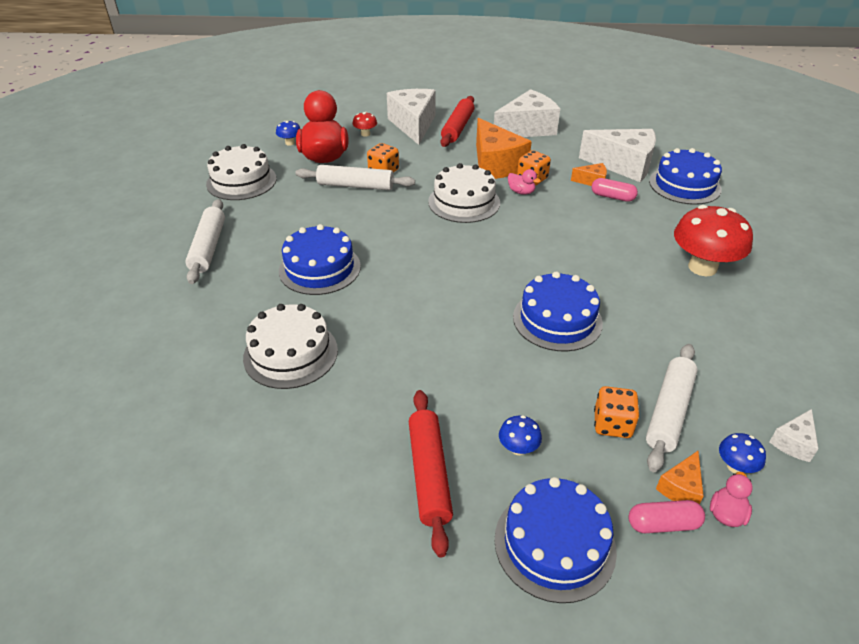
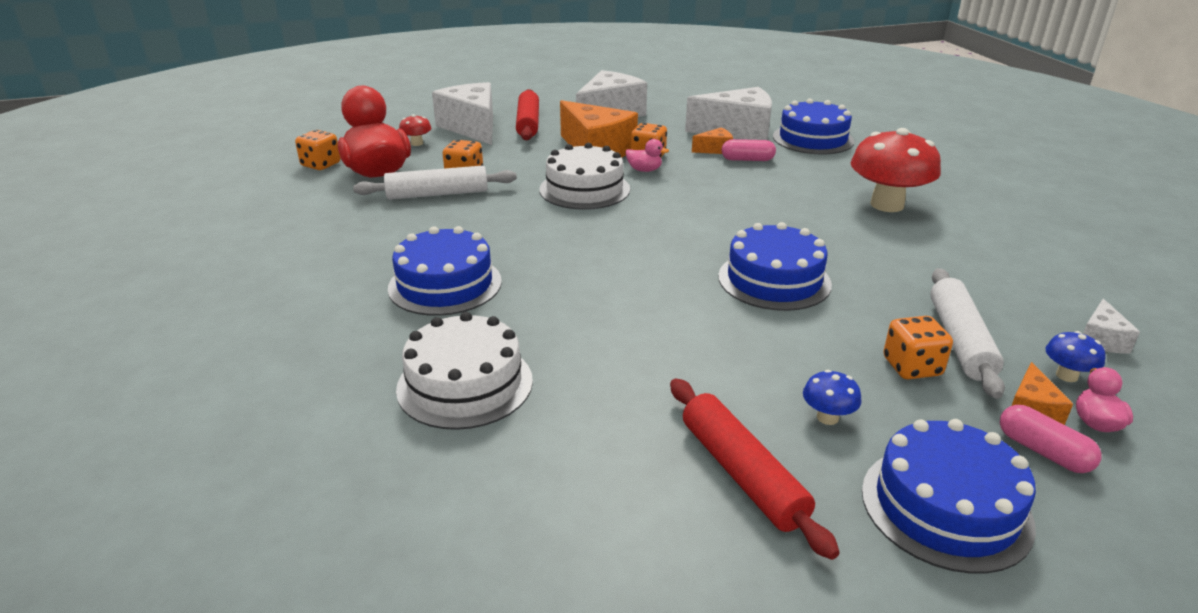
camera: 20 degrees left, 10 degrees down
white rolling pin [185,199,225,284] -> none
white cake [206,144,277,200] -> none
blue mushroom [276,121,300,146] -> orange dice [295,130,341,170]
pink capsule [629,500,705,533] -> pink capsule turned 75 degrees clockwise [1000,405,1102,473]

